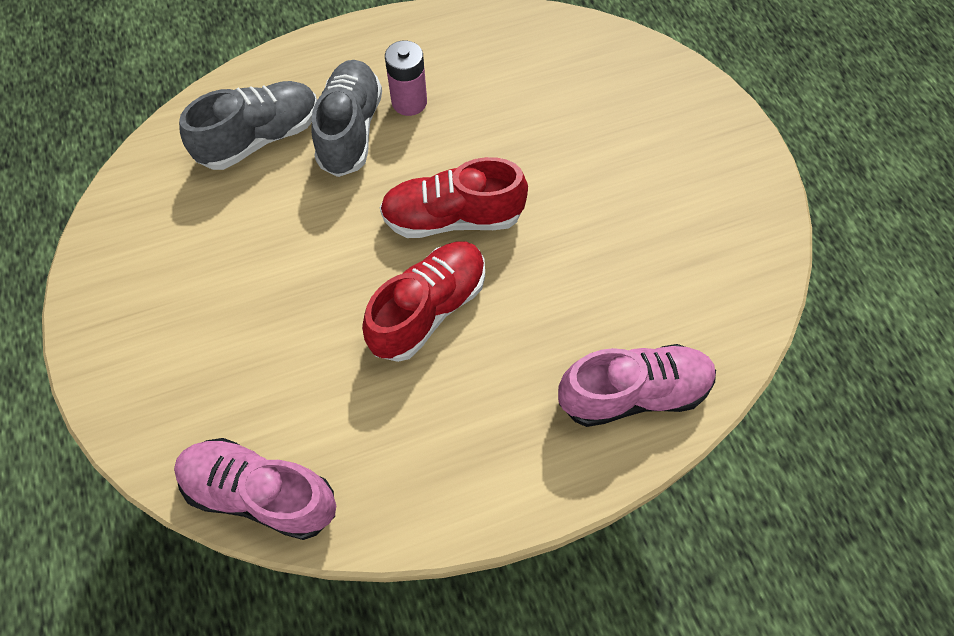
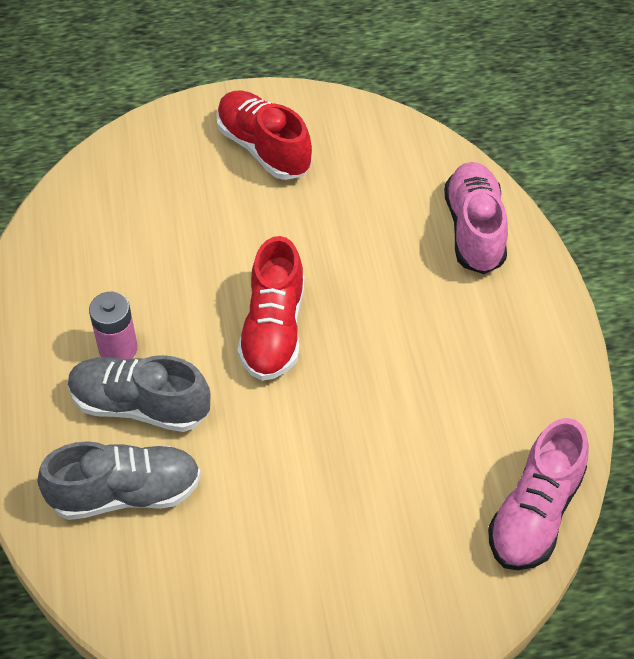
camera: 80 degrees left, 10 degrees down
grey shoe [179,81,317,170] -> grey shoe turned 105 degrees clockwise [38,441,201,520]
red shoe [362,242,485,362] -> red shoe moved to [216,91,312,180]

